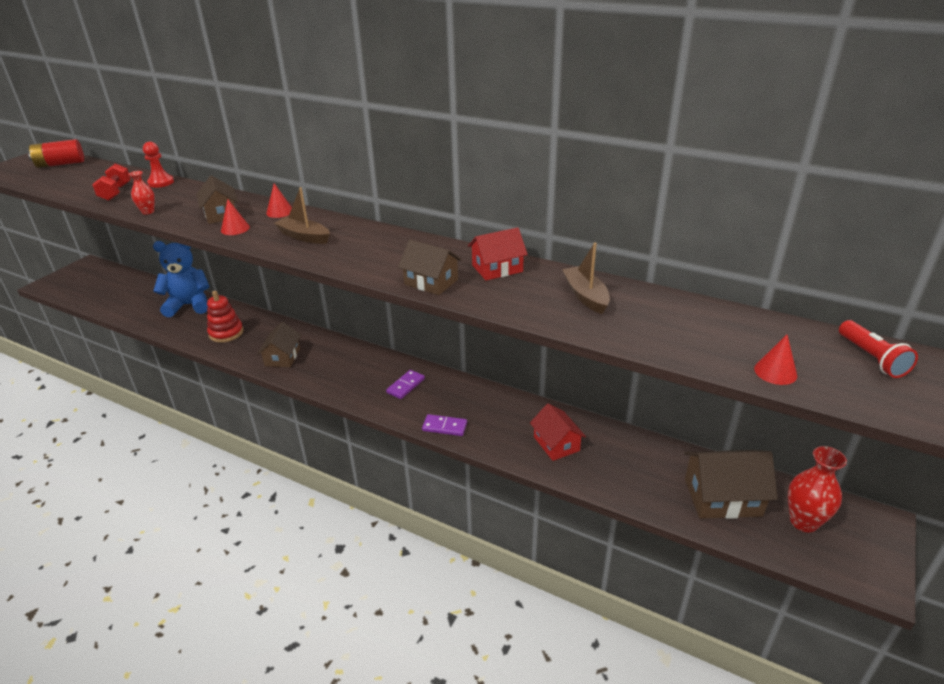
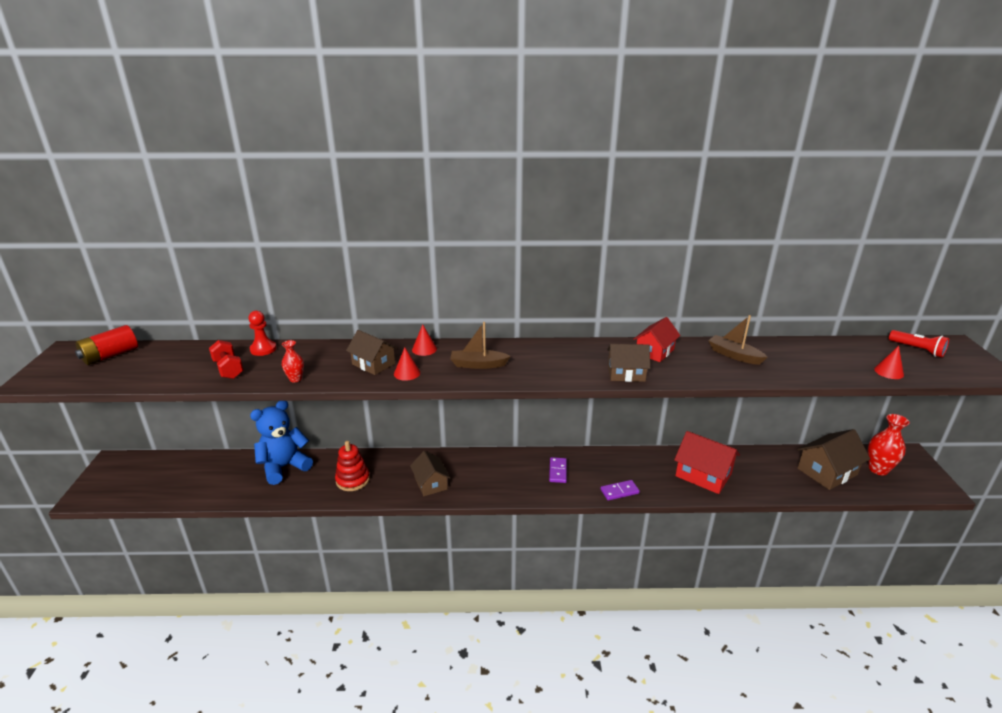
camera: 30 degrees left, 5 degrees down
red house [530,403,586,461] -> red house [674,431,740,494], size x1.50

